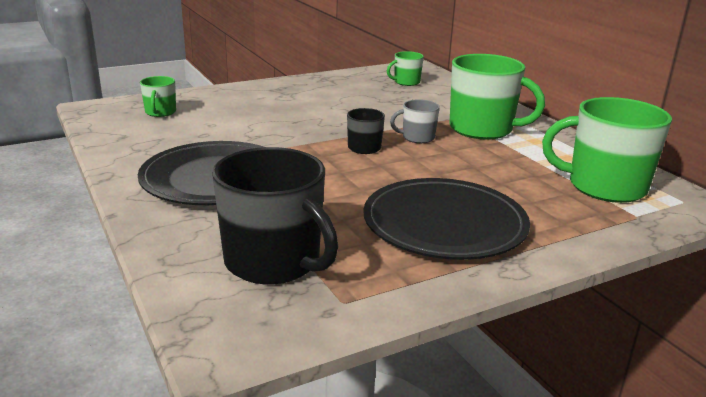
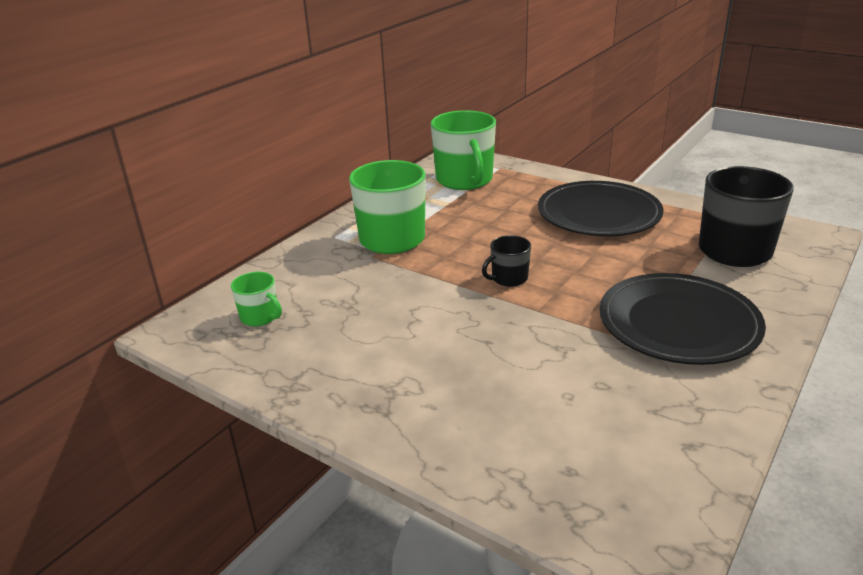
camera: 115 degrees left, 5 degrees up
green mug [140,76,176,117] -> none
grey mug [390,99,440,143] -> none

